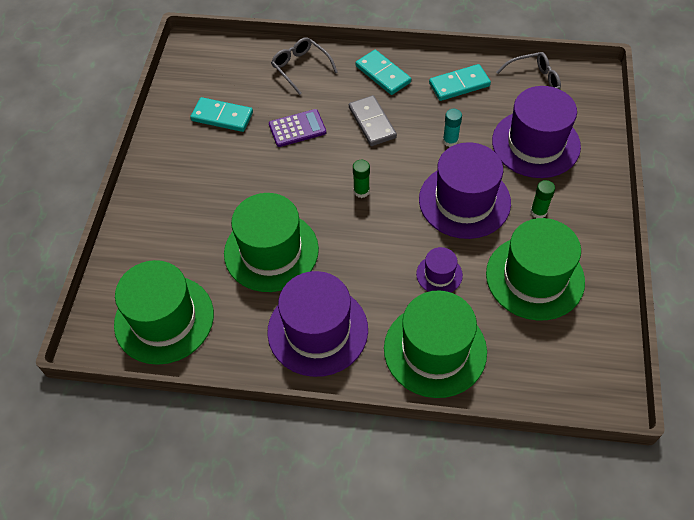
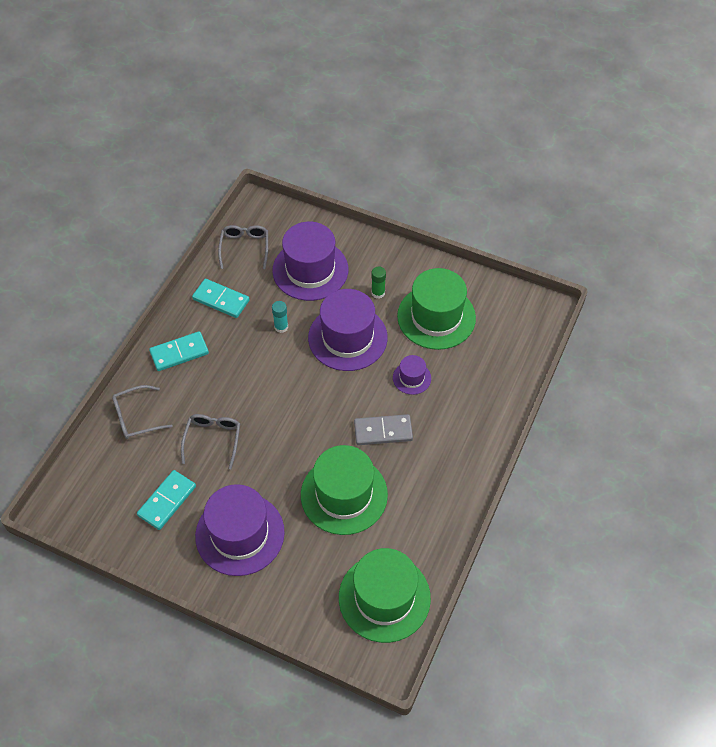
camera: 75 degrees left, 0 degrees up
purple hat [267,271,368,377] -> purple hat moved to [195,484,285,576]
purple calculator [269,109,326,147] -> grey glasses [181,414,240,469]
grey domino [349,95,397,146] -> grey domino moved to [354,414,413,445]
green glue stick [353,160,370,198] -> none
green hat [384,291,487,398] -> none
turquoise domino [429,64,491,101] -> turquoise domino turned 60 degrees counterclockwise [192,279,250,318]

